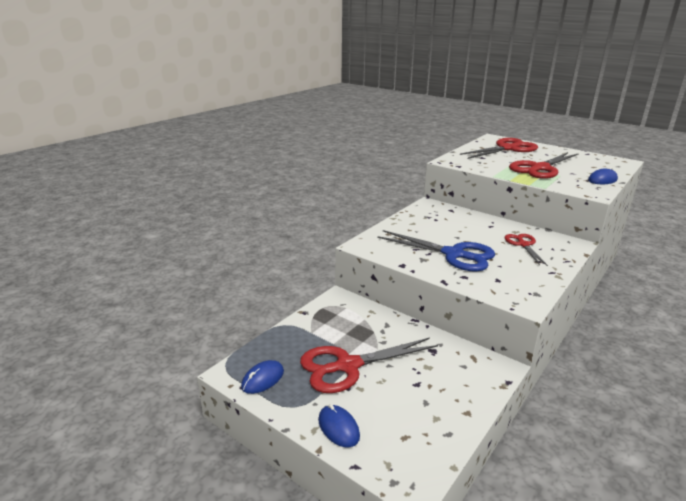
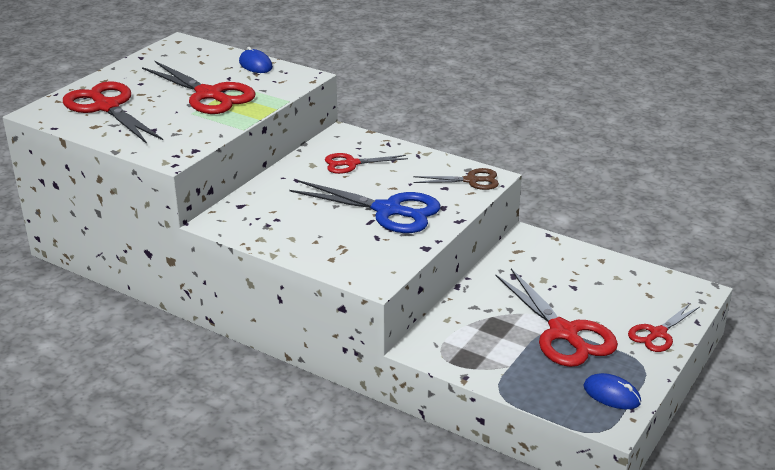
camera: 95 degrees left, 5 degrees up
blue mouse [318,404,360,447] -> red scissors [628,304,700,352]
blue scissors [377,230,495,272] -> blue scissors turned 90 degrees clockwise [290,180,440,233]
none -> brown scissors [413,168,499,190]

